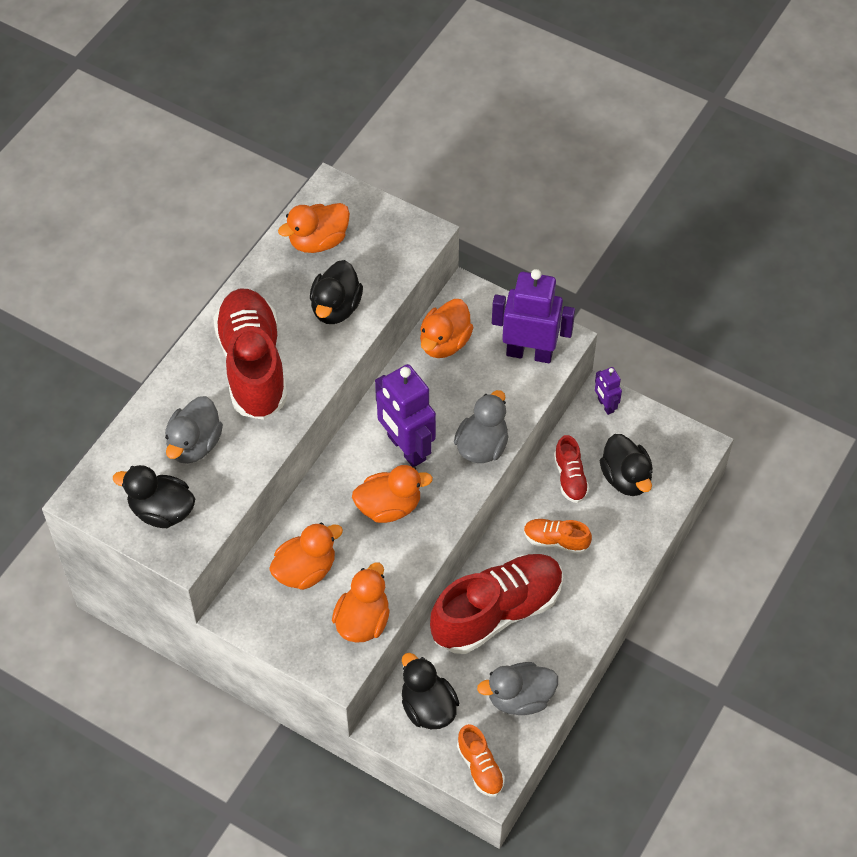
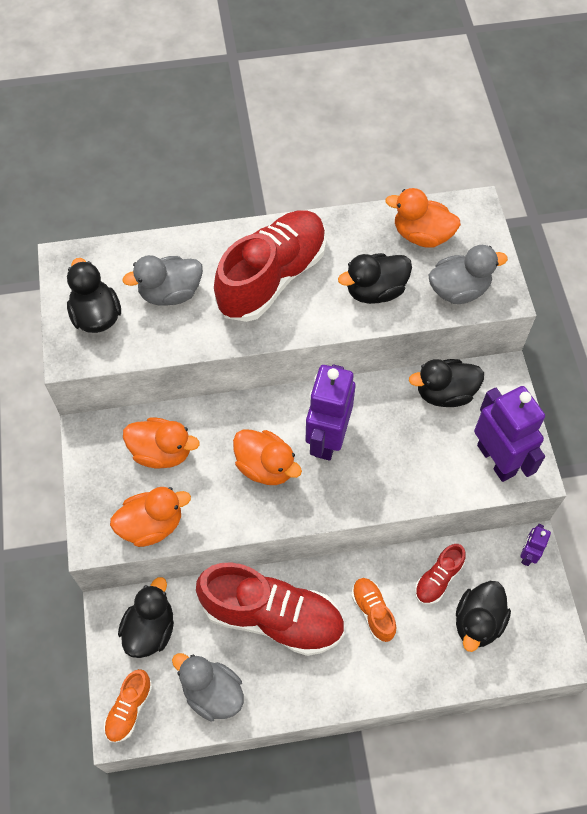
camera: 50 degrees right, 5 degrees up
orange duck [420,299,473,358] -> black duck [409,359,484,407]
grey duck [454,390,508,463] -> grey duck moved to [428,245,508,304]

